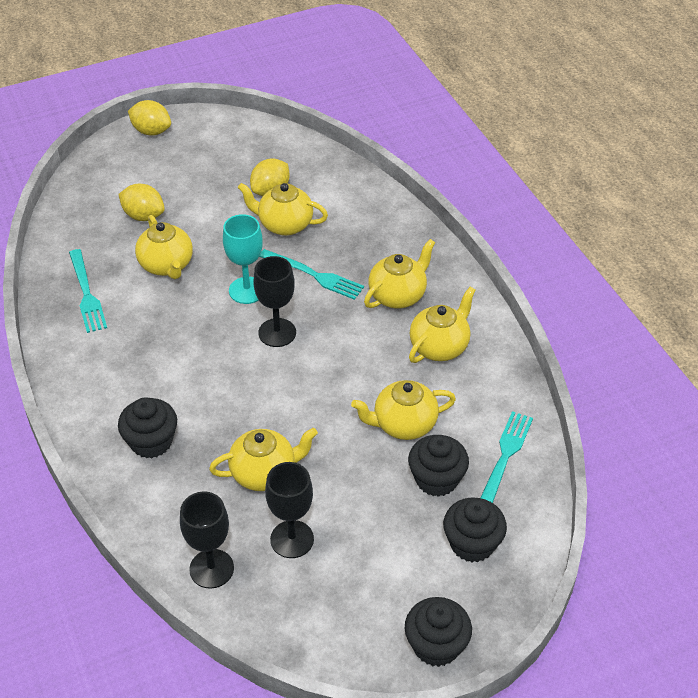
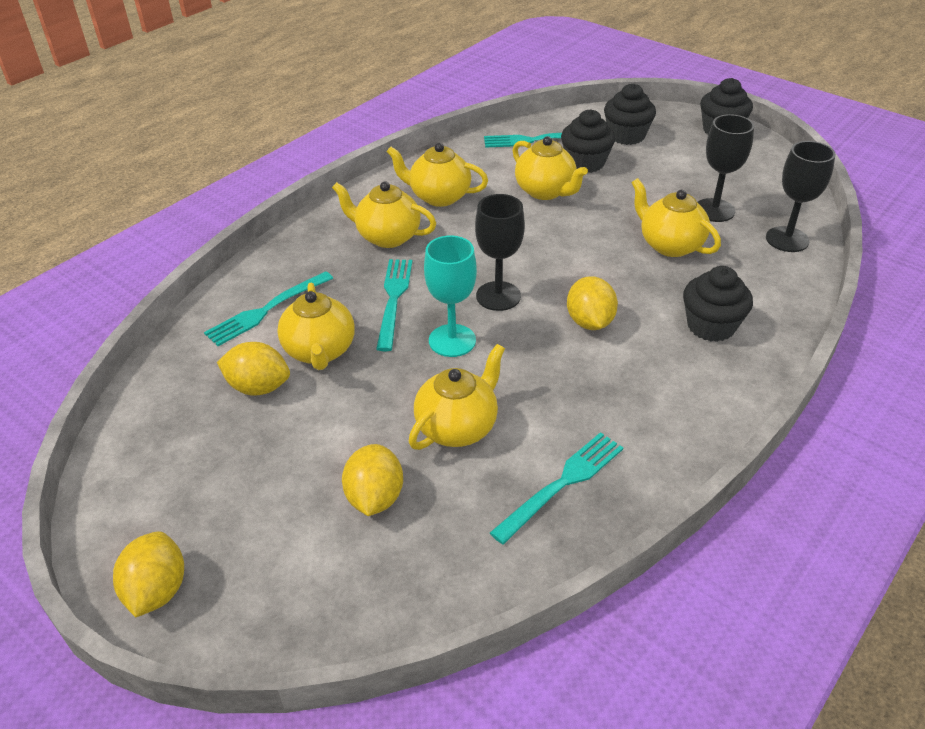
camera: 115 degrees left, 5 degrees down
none -> turquoise fork [204,271,333,346]
none -> yellow lemon [567,276,618,330]

